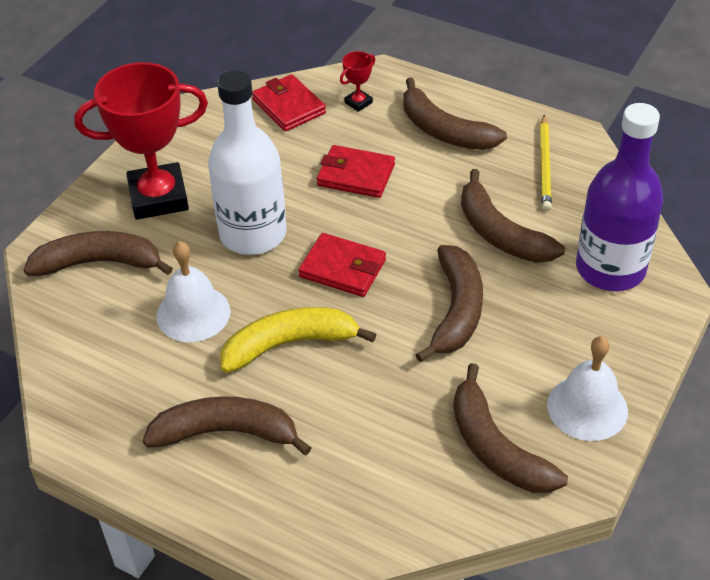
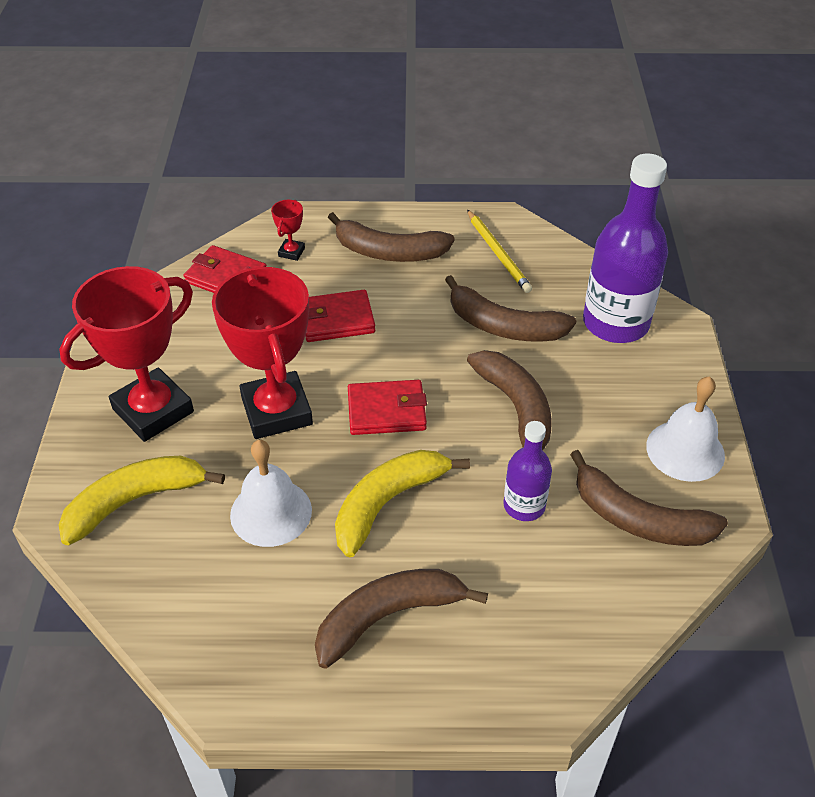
camera: 30 degrees left, 0 degrees up
brown banana [24,231,173,276] -> yellow banana [59,456,225,545]
white bottle [208,70,286,255] -> red trophy [212,266,313,439]
none -> purple bottle [504,421,552,521]

